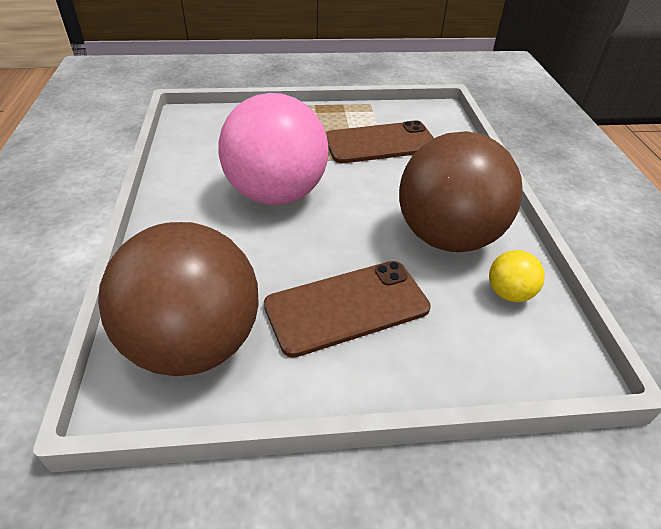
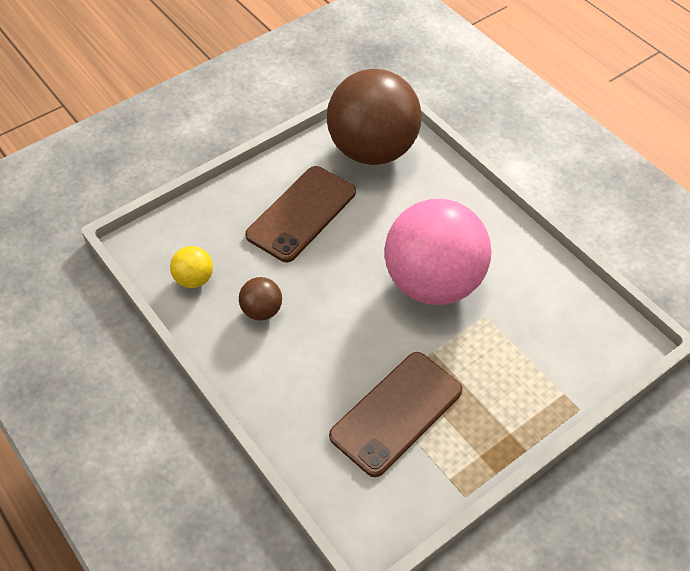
camera: 150 degrees right, 10 degrees up
brown ball [399,131,523,252] -> brown ball [239,277,282,320], size x0.41

